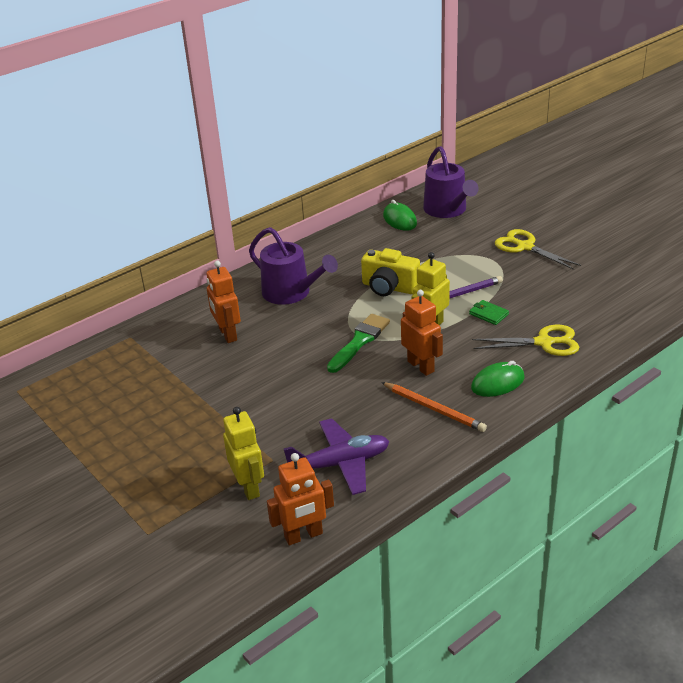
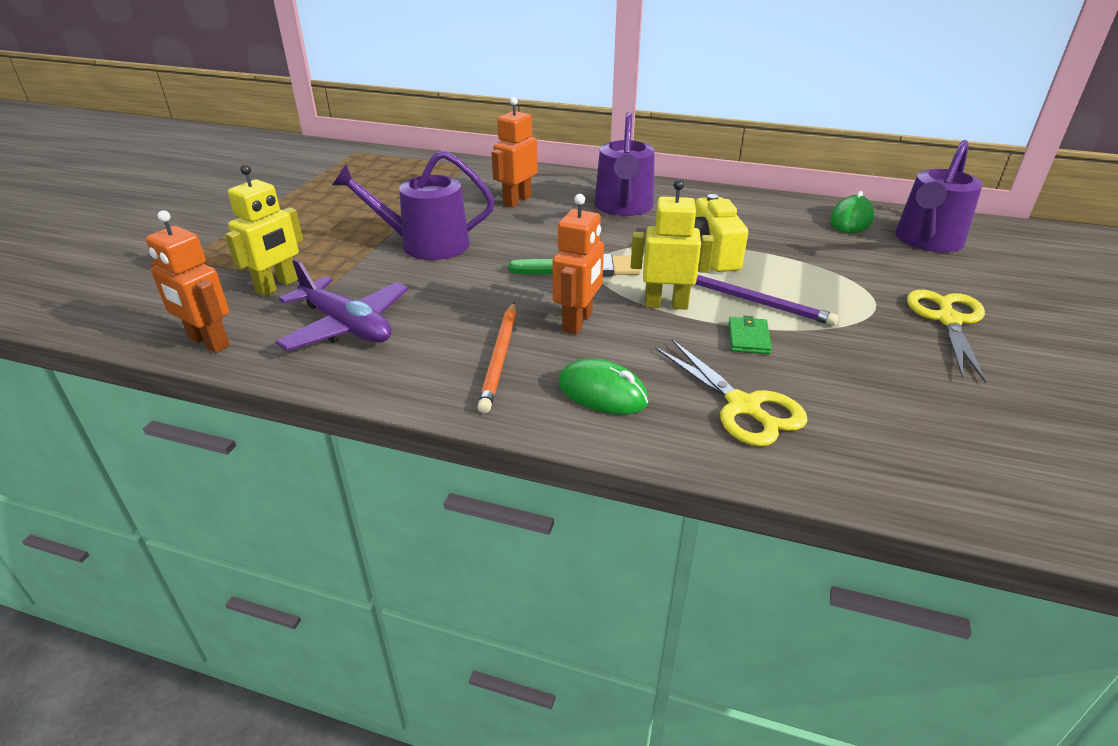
camera: 55 degrees right, 0 degrees up
none -> purple watering can [332,151,494,260]

